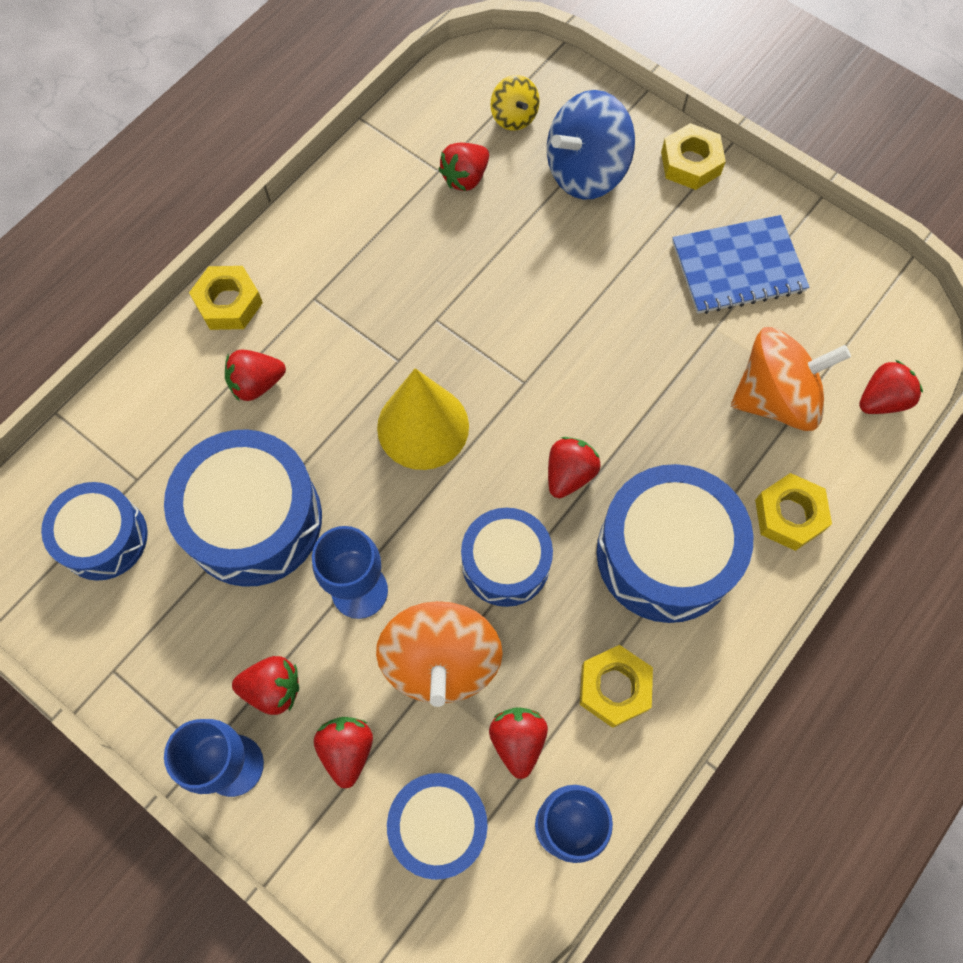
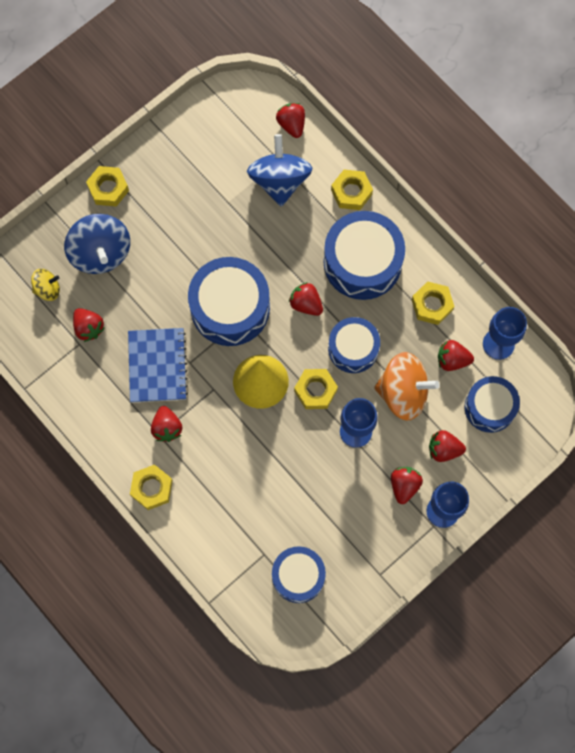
camera: 80 degrees left, 5 degrees up
blue drum [164,430,322,587] -> blue drum moved to [188,257,270,346]
red strawberry [225,350,286,402] -> red strawberry moved to [151,406,182,442]
blue notebook [672,215,809,314] -> blue notebook moved to [128,328,188,403]
orange spinning top [731,327,851,431] -> blue spinning top [247,134,312,207]
none -> yellow nut [294,369,338,409]

